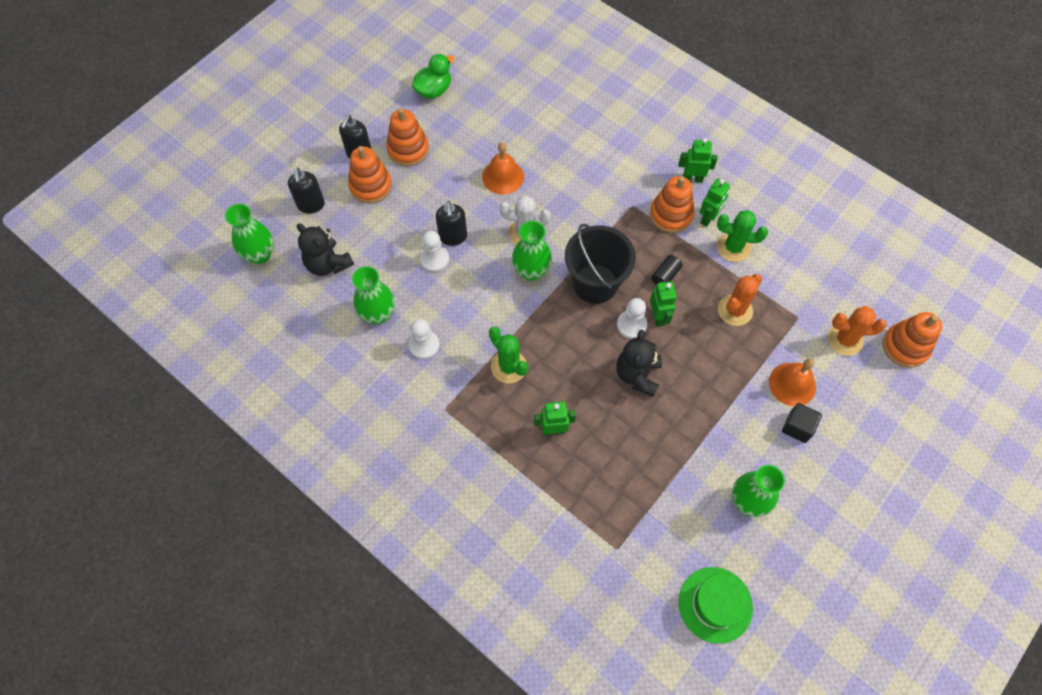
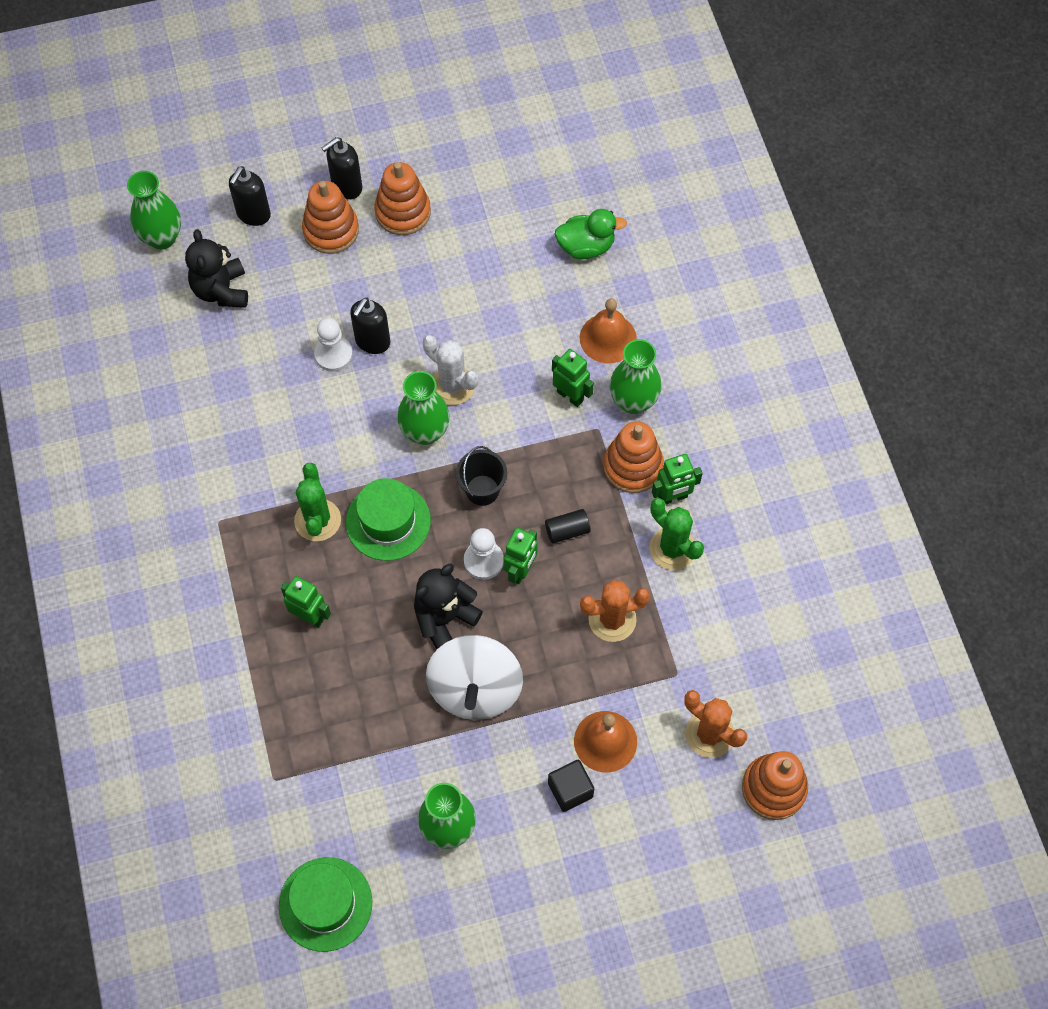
camera: 35 degrees right, 0 degrees up
green vase [352,266,395,324] -> green vase moved to [610,339,661,414]
white pawn [409,319,440,359] -> none
green duck [412,54,454,99] -> green duck moved to [555,209,627,259]
orange bell [482,142,524,195] -> orange bell moved to [580,298,637,363]
black bucket [565,224,636,304] -> black bucket [456,446,507,506], size x0.56
green robot [679,138,718,183] -> green robot moved to [552,349,594,407]
none -> green hat [346,478,431,561]
none -> white spinning top [426,635,523,720]

